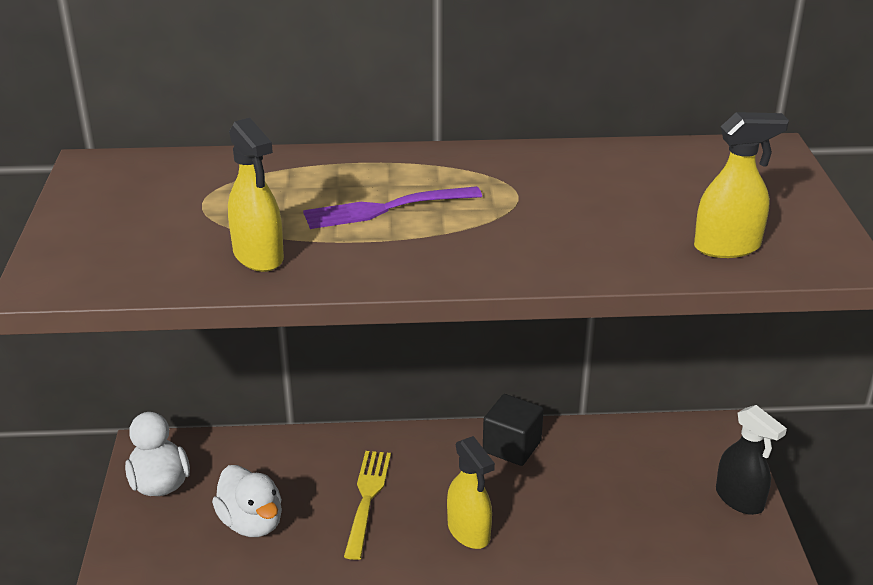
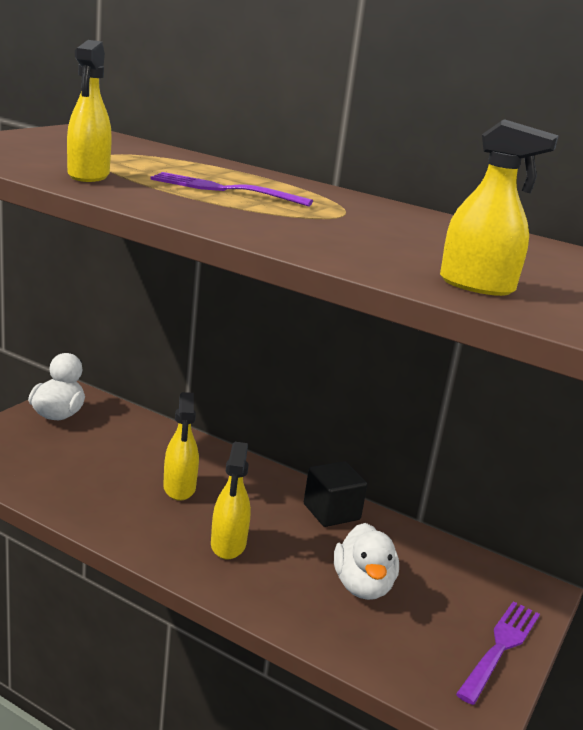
camera: 30 degrees right, 10 degrees down
white duck [212,465,282,537] -> white duck moved to [334,523,399,600]
yellow fork [344,451,391,560] -> yellow spray bottle [163,392,199,501]
black spray bottle [716,405,787,515] -> purple fork [456,601,540,705]

